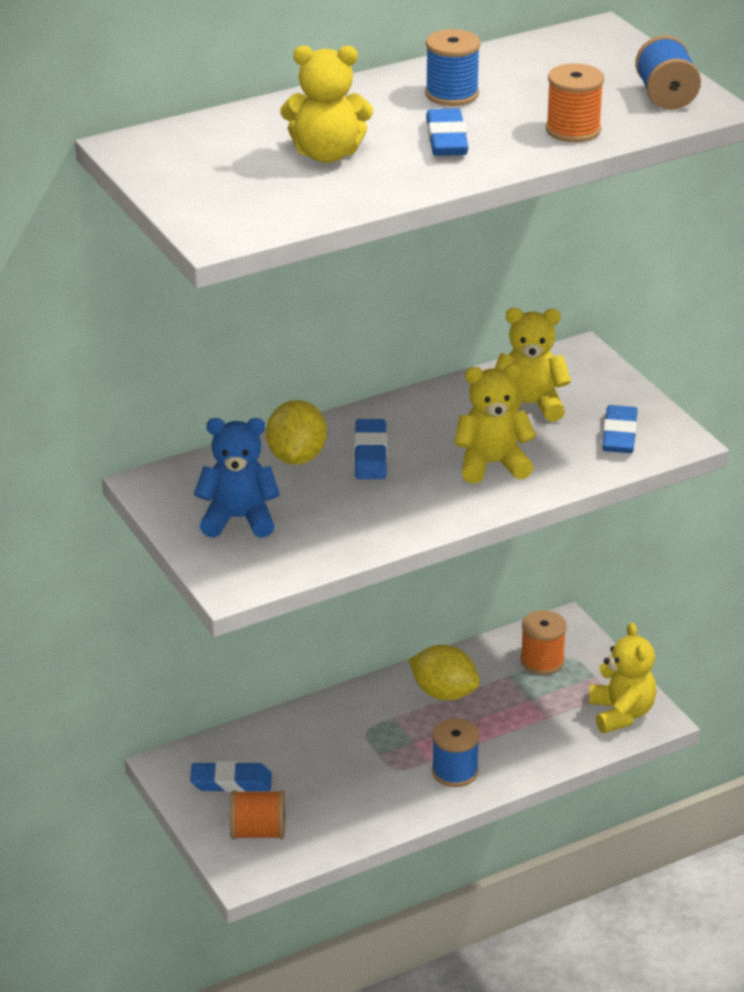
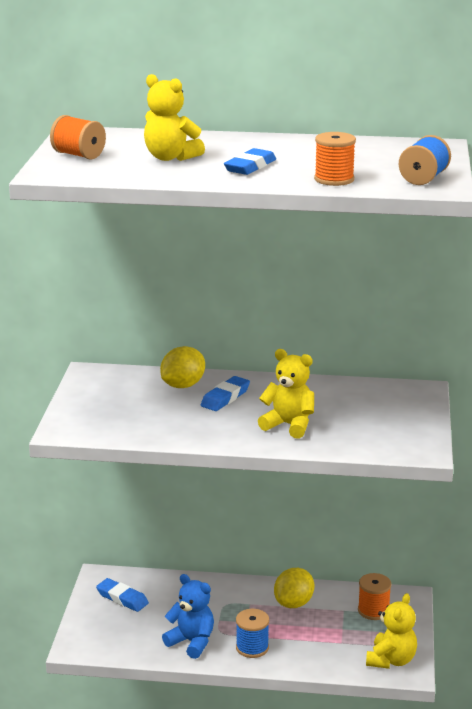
camera: 35 degrees right, 10 degrees down
blue teddy bear [194,418,280,538] -> blue teddy bear moved to [162,574,214,659]
orange spool [230,790,285,839] -> orange spool moved to [50,115,106,159]
yellow lemon [408,645,480,700] -> yellow lemon turned 60 degrees clockwise [274,568,314,608]
blue spool [425,29,481,106] -> none
yellow teddy bear [495,308,571,422] -> none
blue eraser [602,405,637,453] -> none

